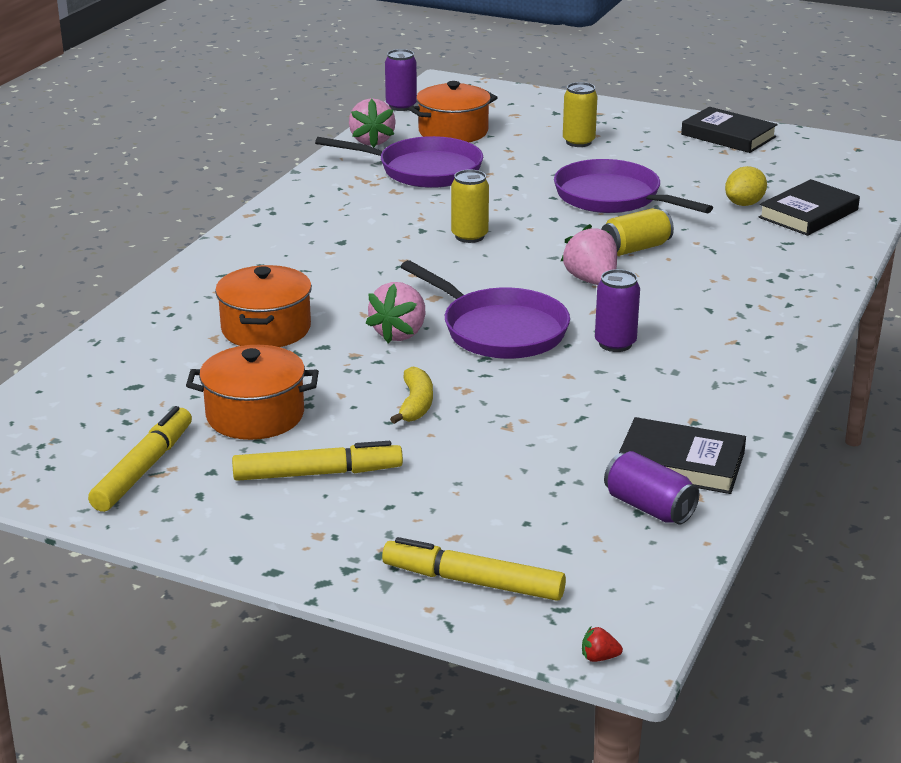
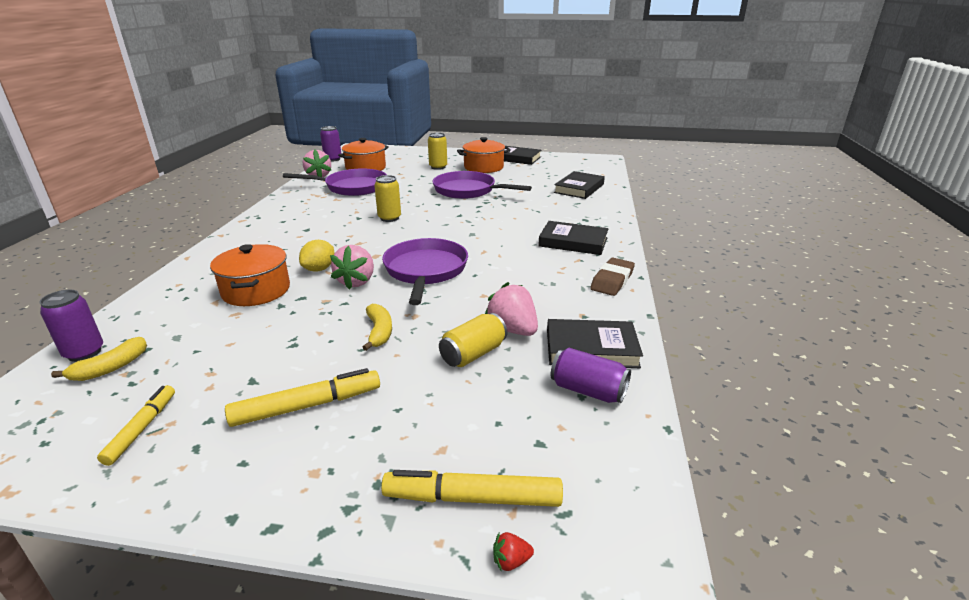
camera: 15 degrees left, 0 degrees up
yellow marker [88,406,192,512] -> yellow marker [97,385,175,466], size x0.66
orange pot [186,345,319,440] -> orange pot moved to [457,137,511,173]
purple pan [400,260,570,359] -> purple pan turned 120 degrees counterclockwise [382,238,468,305]
pink strawberry [560,224,617,285] -> pink strawberry moved to [485,282,538,336]
red strawberry [582,627,623,662] -> red strawberry moved to [493,532,534,572]
purple can [595,269,640,352] -> purple can moved to [40,290,103,362]
yellow can [601,208,674,256] -> yellow can moved to [439,313,507,367]
yellow lemon [725,166,767,206] -> yellow lemon moved to [299,240,335,272]
none -> yellow banana [51,337,147,381]
none -> black book [538,221,609,255]
none -> brown eraser [590,258,635,296]

